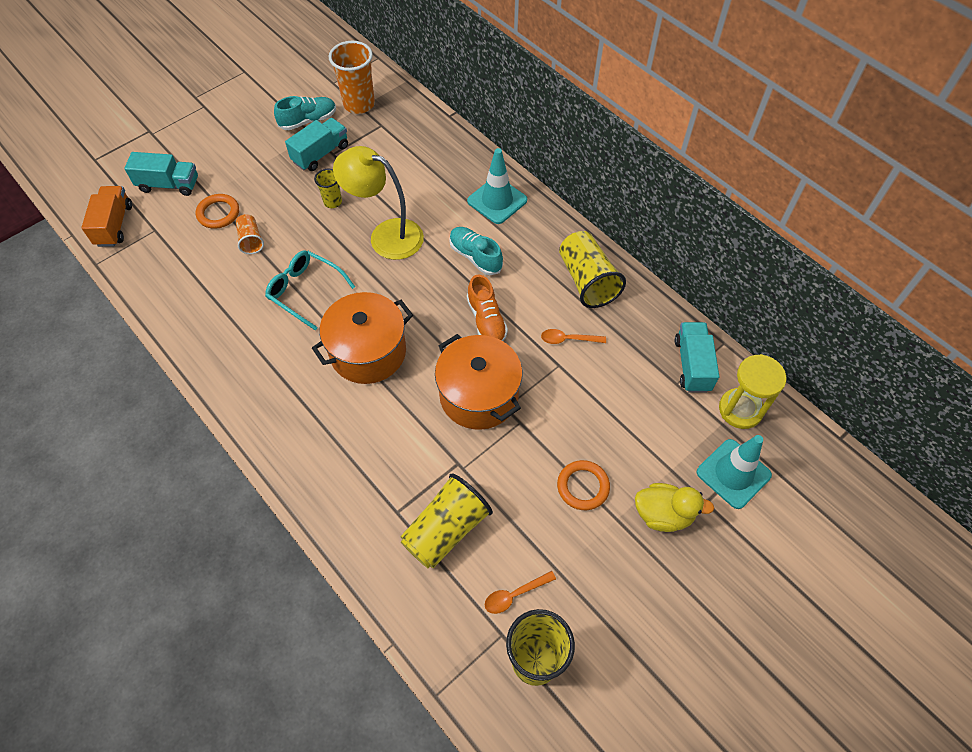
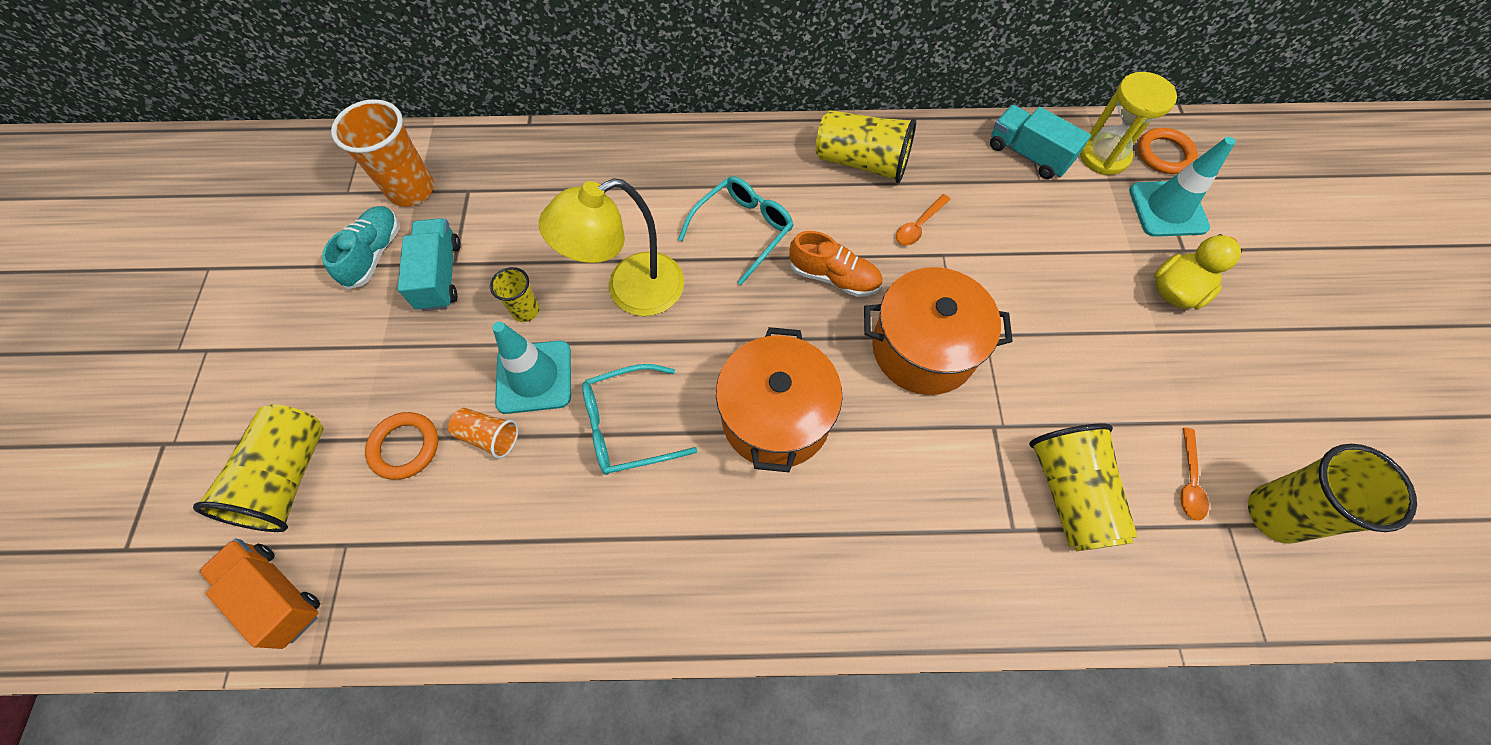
camera: 50 degrees left, 5 degrees up
turquoise truck [124,152,198,196] -> yellow cup [193,404,324,532]
turquoise shoe [449,227,503,275] -> turquoise glasses [678,176,794,285]
turquoise traffic cone [467,148,527,224] -> turquoise traffic cone moved to [492,321,571,414]
orange ring [557,460,610,510] -> orange ring moved to [1137,128,1198,174]

